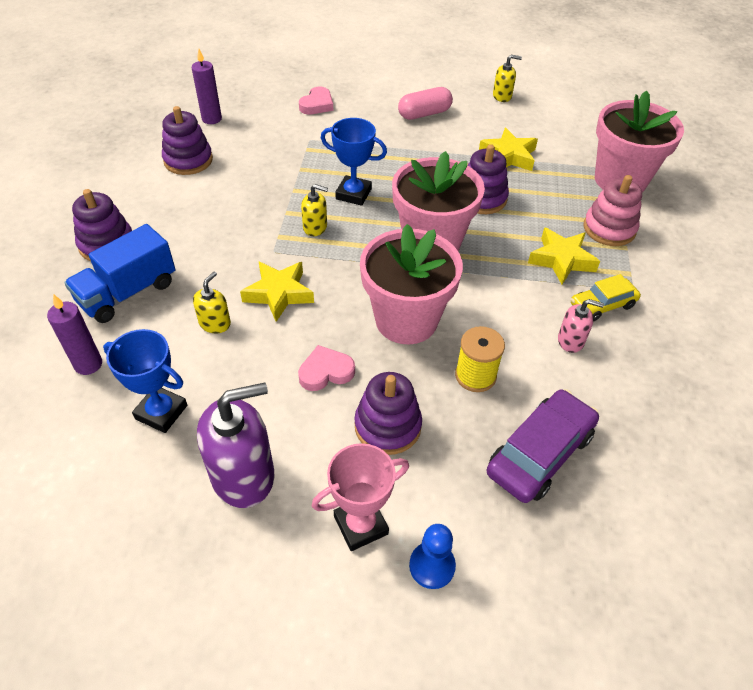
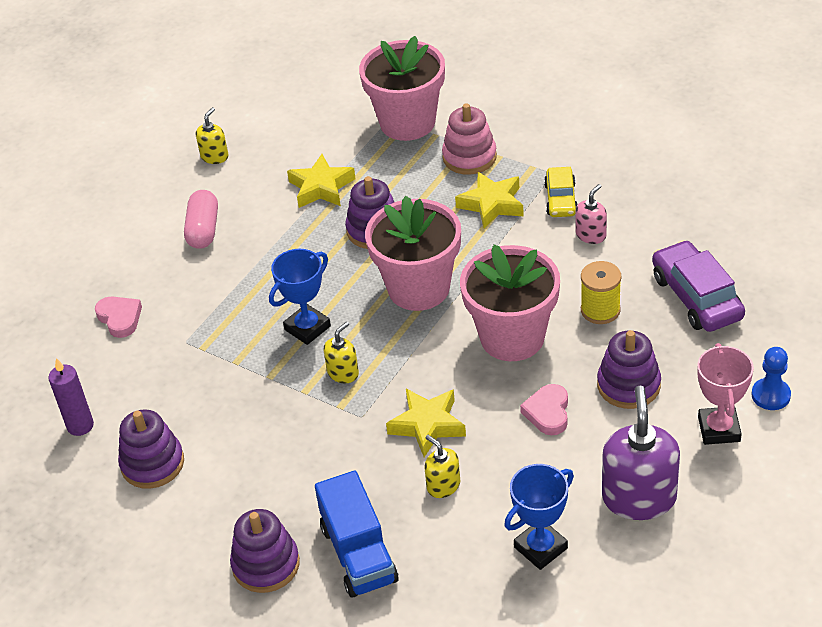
camera: 60 degrees left, 5 degrees down
purple candle [47,294,102,375] -> none

